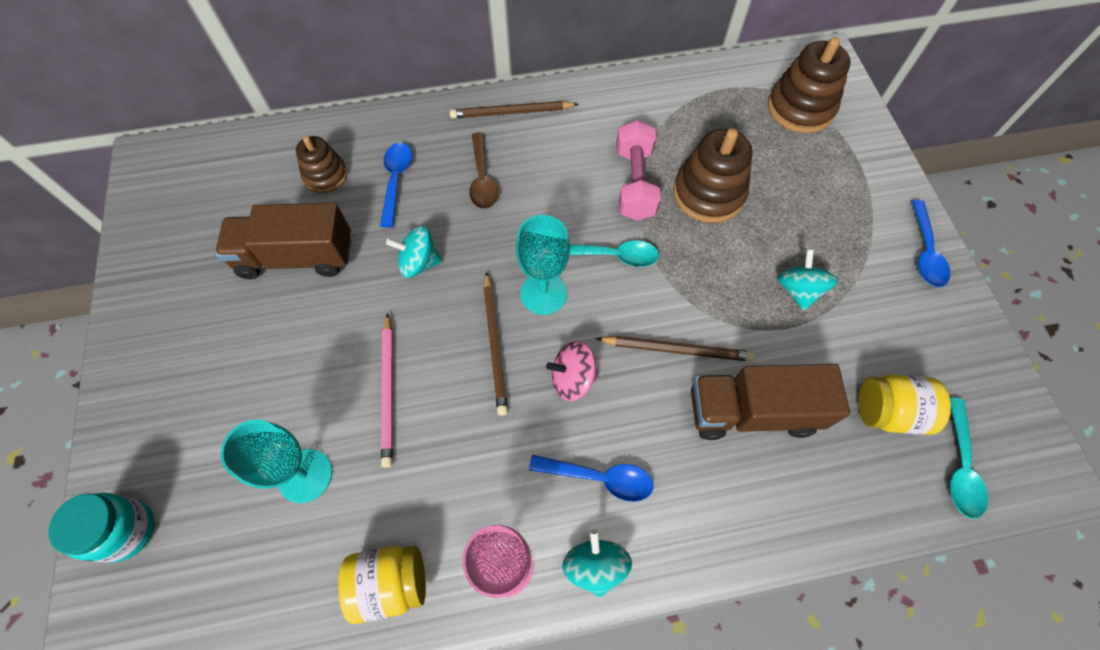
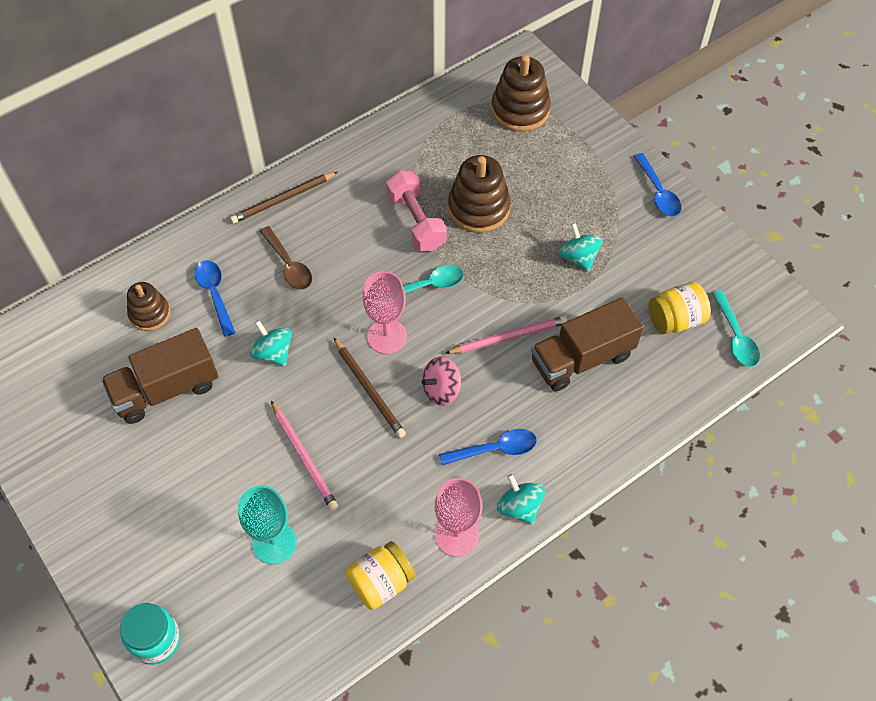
camera: 25 degrees left, 5 degrees down
turquoise spinning top [386,225,442,278] -> turquoise spinning top turned 75 degrees clockwise [250,320,292,366]
turquoise goblet [516,215,570,315] -> pink goblet [363,271,407,354]
brown pencil [596,336,755,362] -> pink pencil [445,316,568,354]

